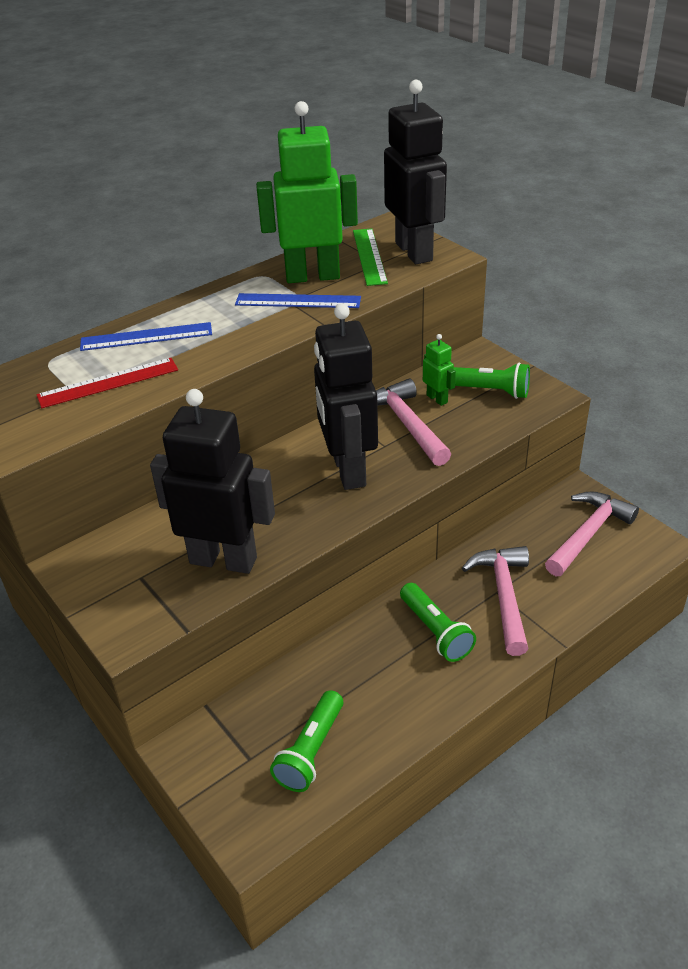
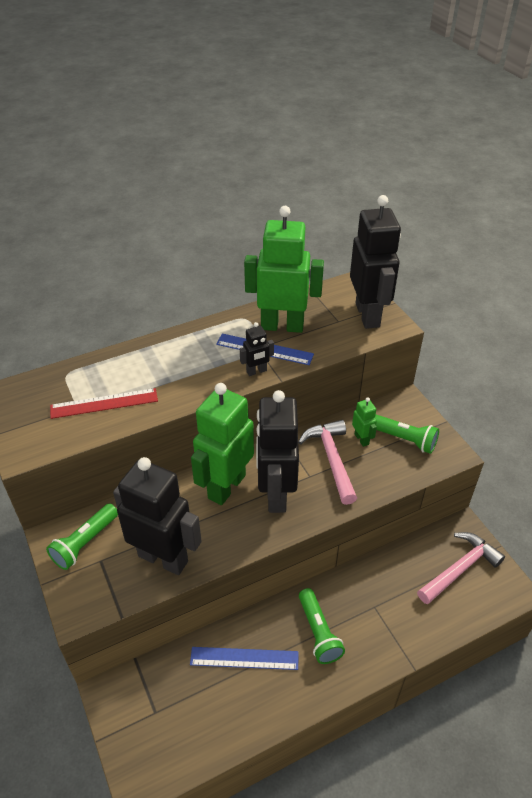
camera: 10 degrees right, 5 degrees up
blue ruler [80,322,212,351] -> blue ruler moved to [190,647,298,670]
green flashlight [270,690,343,792] -> green flashlight moved to [46,504,118,570]
green ruler [353,228,388,286] -> none
pink hammer [462,546,529,656] -> none
none -> green robot [191,383,254,505]
none -> black robot [240,322,274,376]

